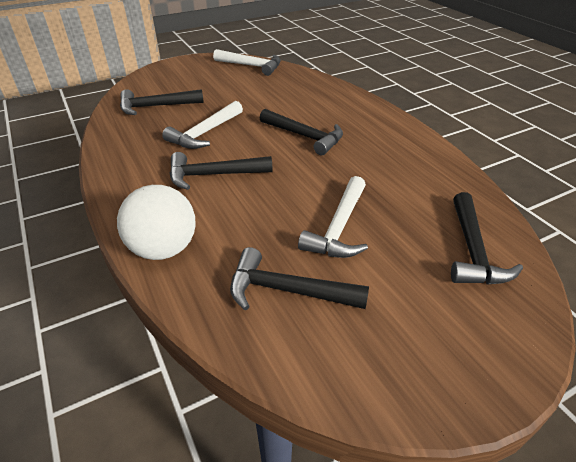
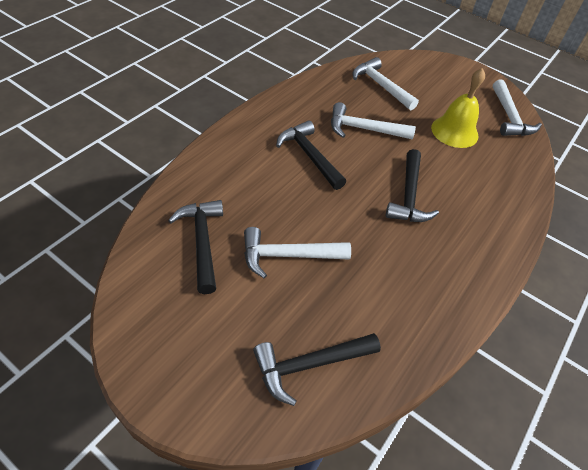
camera: 60 degrees right, 10 degrees up
white ball [117,185,196,260] -> none
black hammer [120,89,204,115] -> white hammer [353,57,419,110]
none -> yellow bell [431,68,485,148]

